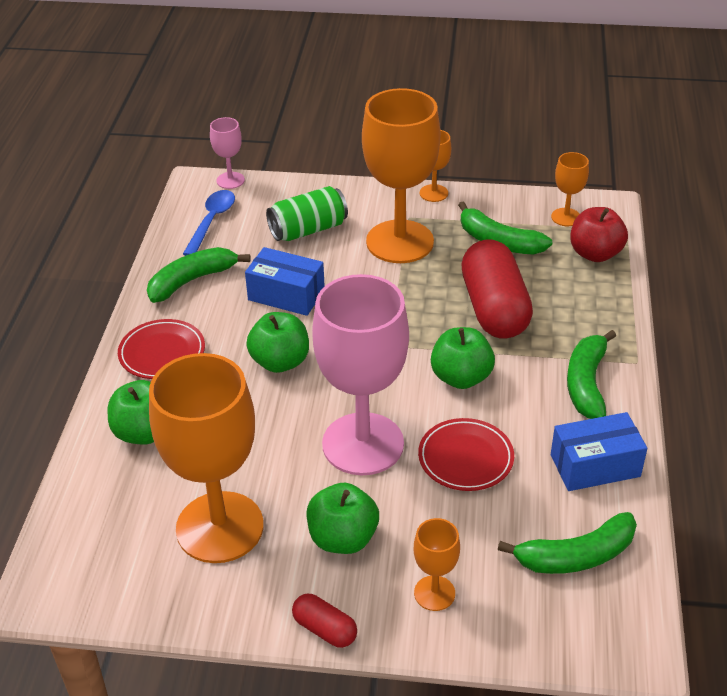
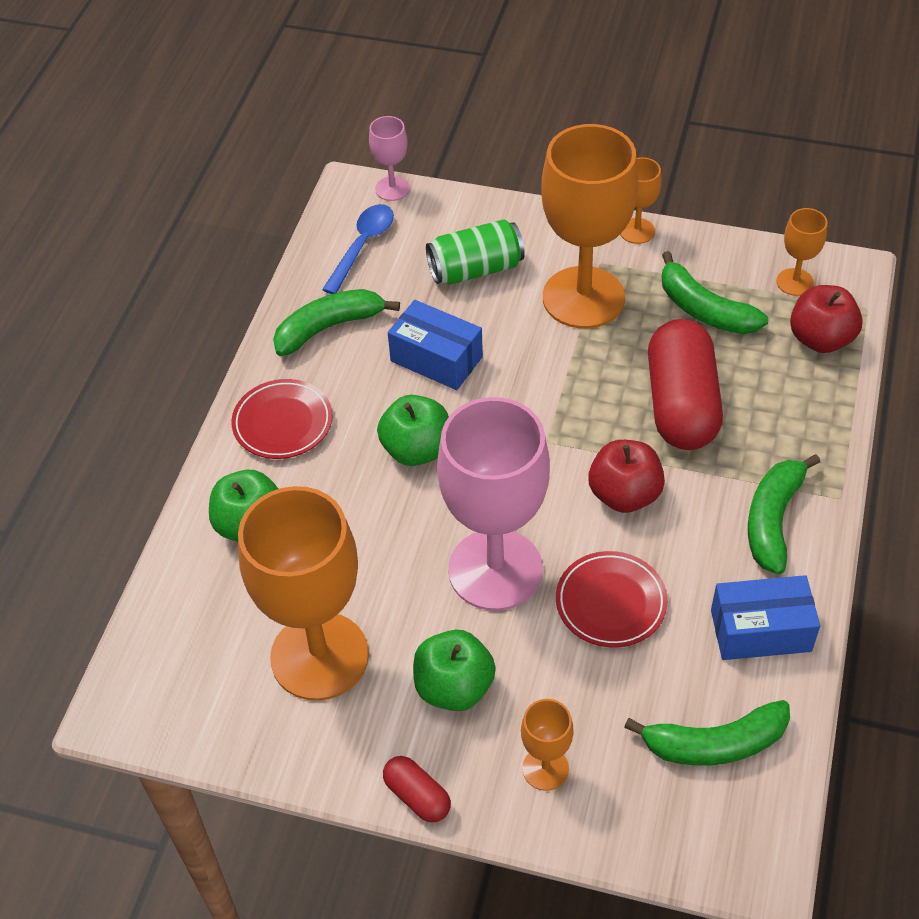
camera: 10 degrees right, 10 degrees up
green apple [431,327,495,389] -> red apple [588,440,665,513]

